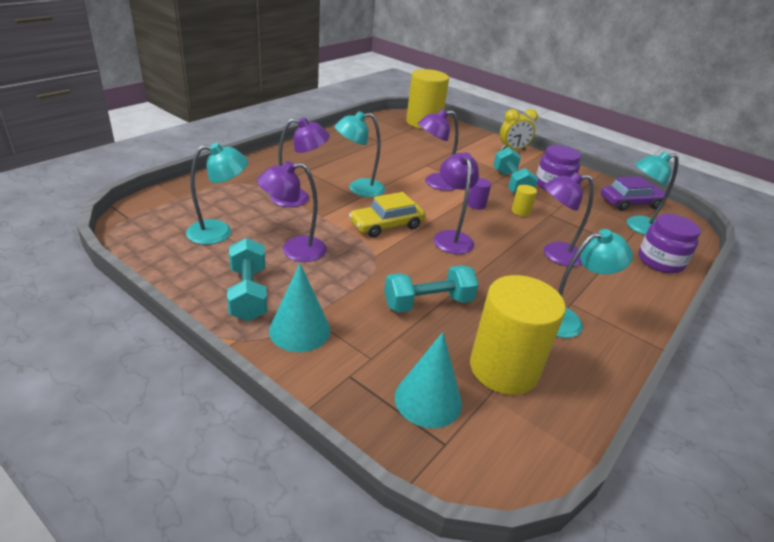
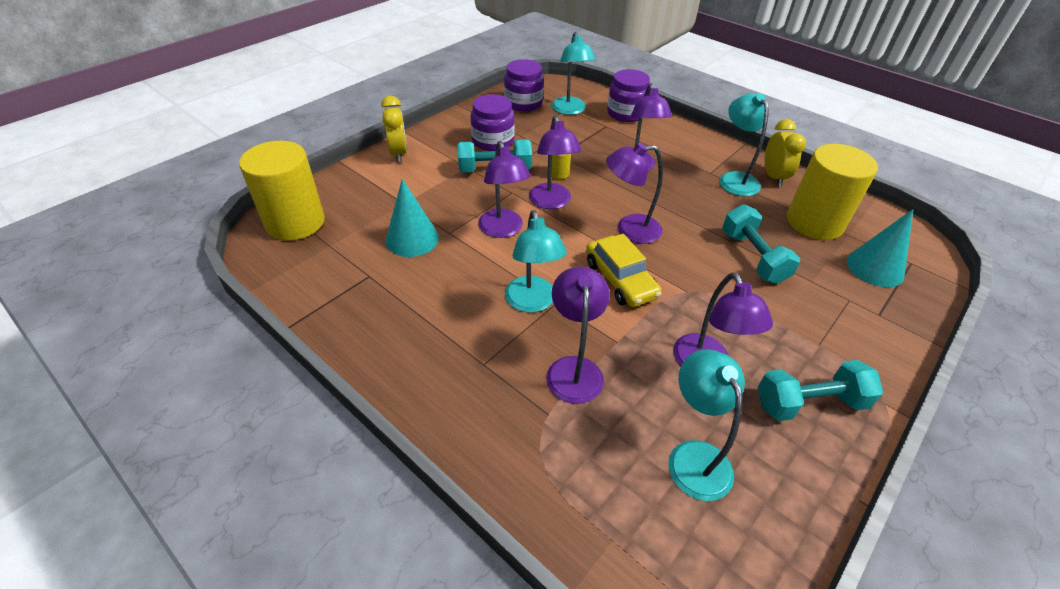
camera: 85 degrees left, 10 degrees up
turquoise cone [269,264,331,352] -> turquoise cone moved to [386,179,439,257]
purple cylinder [467,178,491,210] -> purple lamp [529,115,581,209]
purple car [601,177,665,211] -> purple jar [504,59,544,112]
none -> yellow clock [765,119,806,187]

